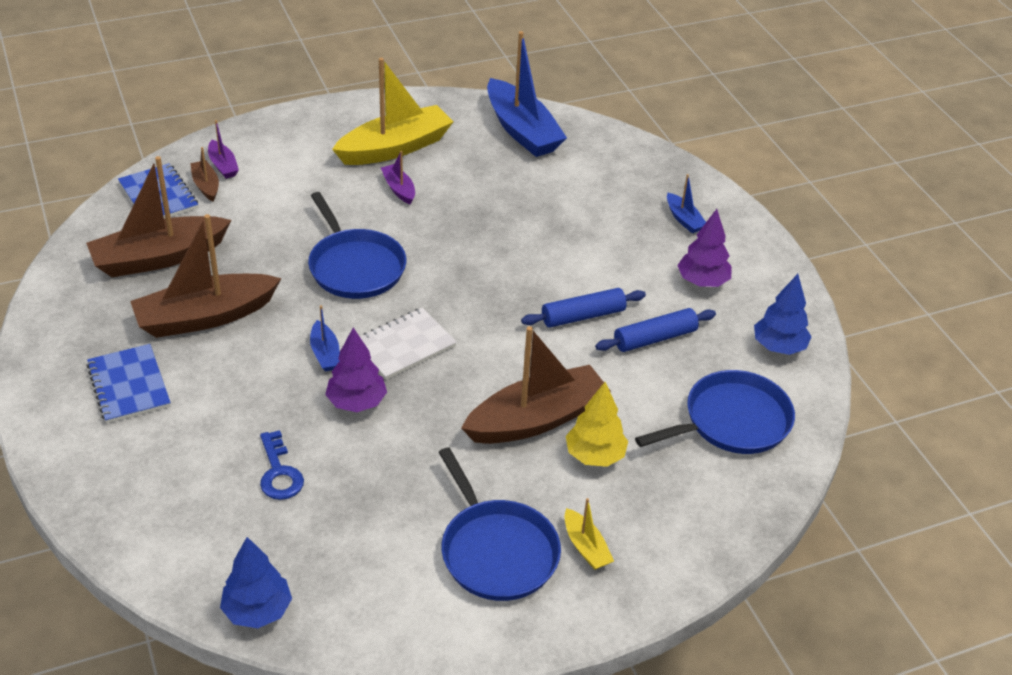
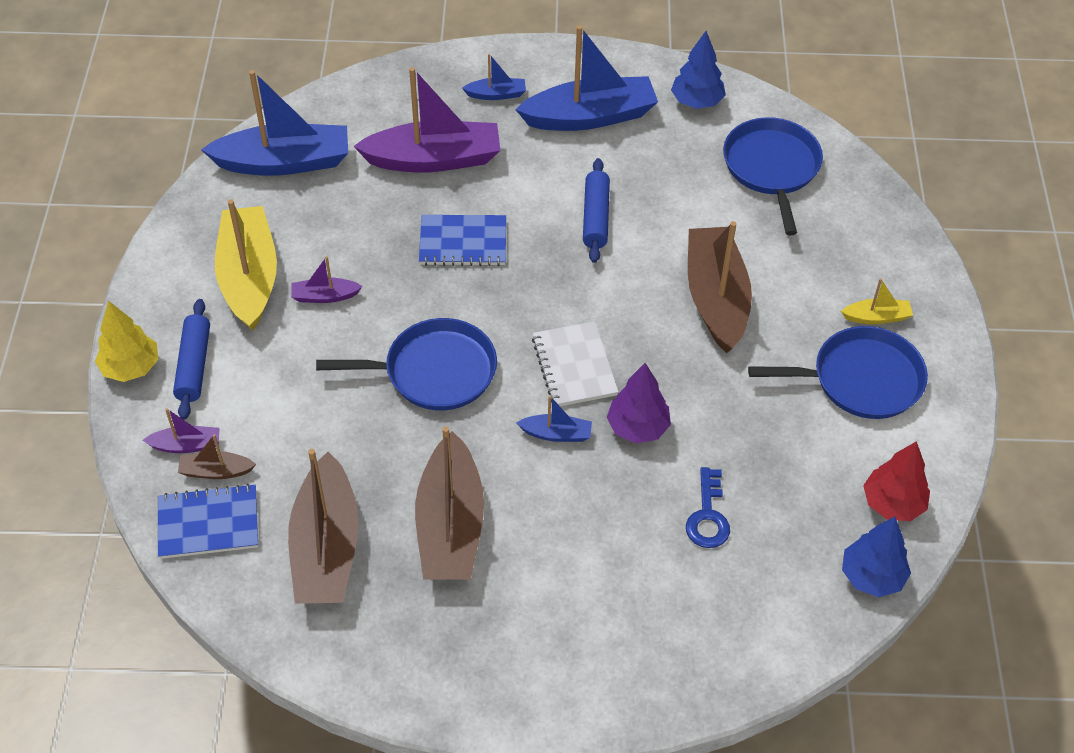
camera: 65 degrees left, 10 degrees up
blue notebook [86,344,171,423] -> blue notebook moved to [419,215,506,266]
blue key [260,430,304,500] -> blue key turned 90 degrees clockwise [686,467,730,548]
yellow tree [566,382,628,467] -> yellow tree moved to [95,301,158,382]
blue rolling pin [595,308,716,352] -> blue rolling pin moved to [173,299,210,420]
purple tree [677,209,732,287] -> blue boat [515,25,658,131]
none -> purple boat [353,67,500,173]
none -> red tree [863,441,930,521]

